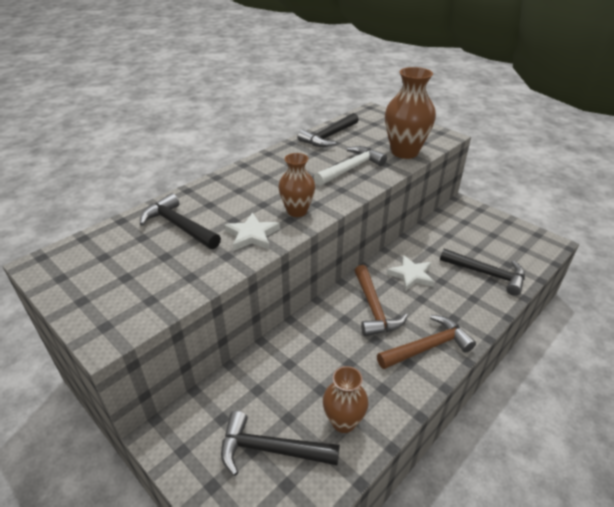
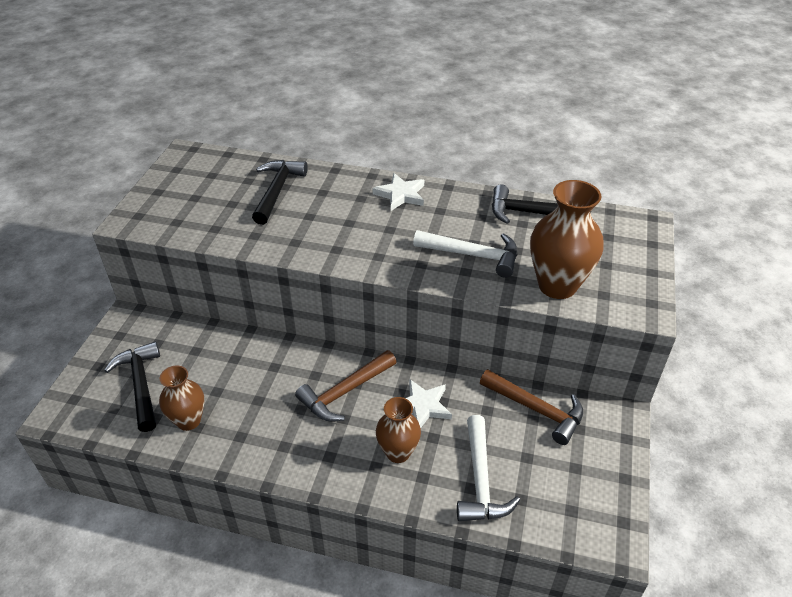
camera: 60 degrees right, 5 degrees up
white star [224,213,280,250] -> white star moved to [373,173,424,211]
brown vase [278,153,315,217] -> brown vase moved to [376,397,421,463]
brown hammer [377,315,476,369] -> brown hammer moved to [480,369,583,445]
black hammer [440,248,525,296] -> white hammer [457,415,520,521]

